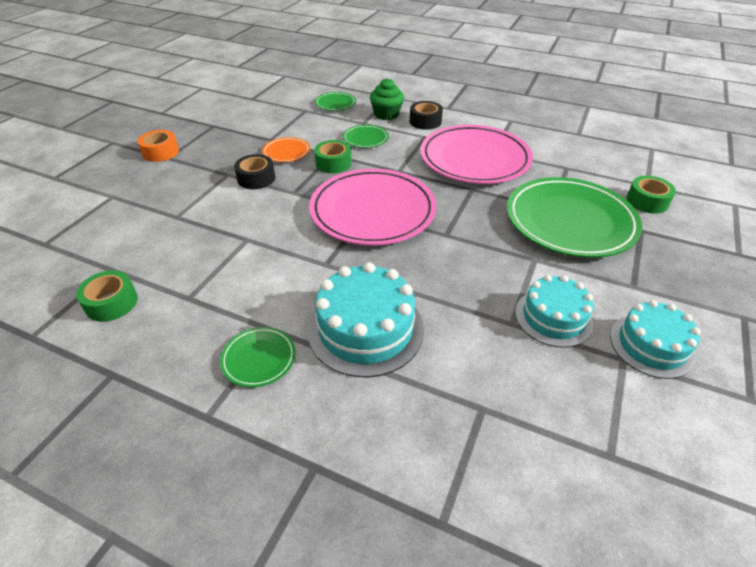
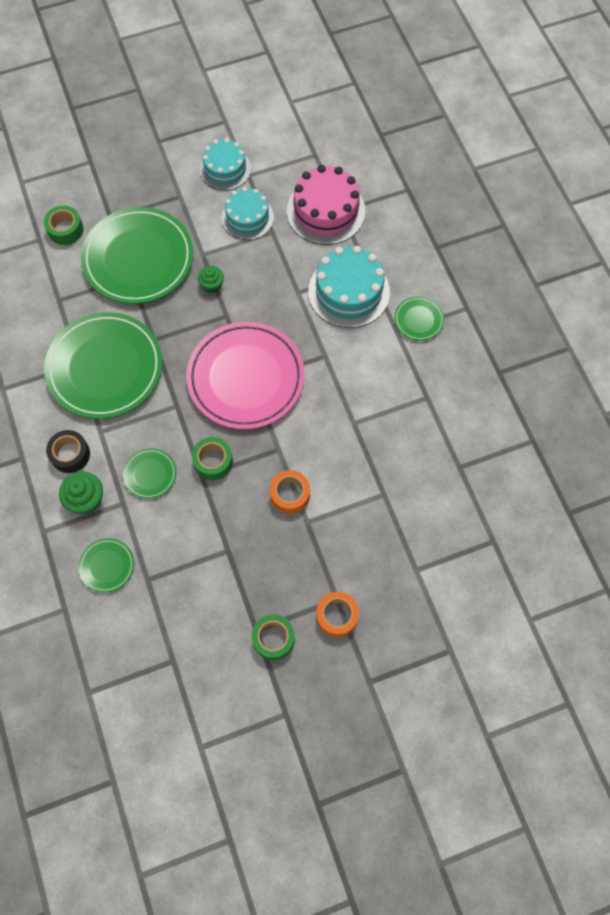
camera: 135 degrees left, 25 degrees up
green tape [76,270,138,322] -> green tape moved to [252,615,295,660]
black tape [234,154,275,189] -> orange tape [270,470,310,514]
orange plate [262,137,310,162] -> none
pink plate [420,125,533,184] -> green plate [44,312,162,419]
none -> green cupcake [198,266,224,293]
none -> pink cake [287,165,365,245]

